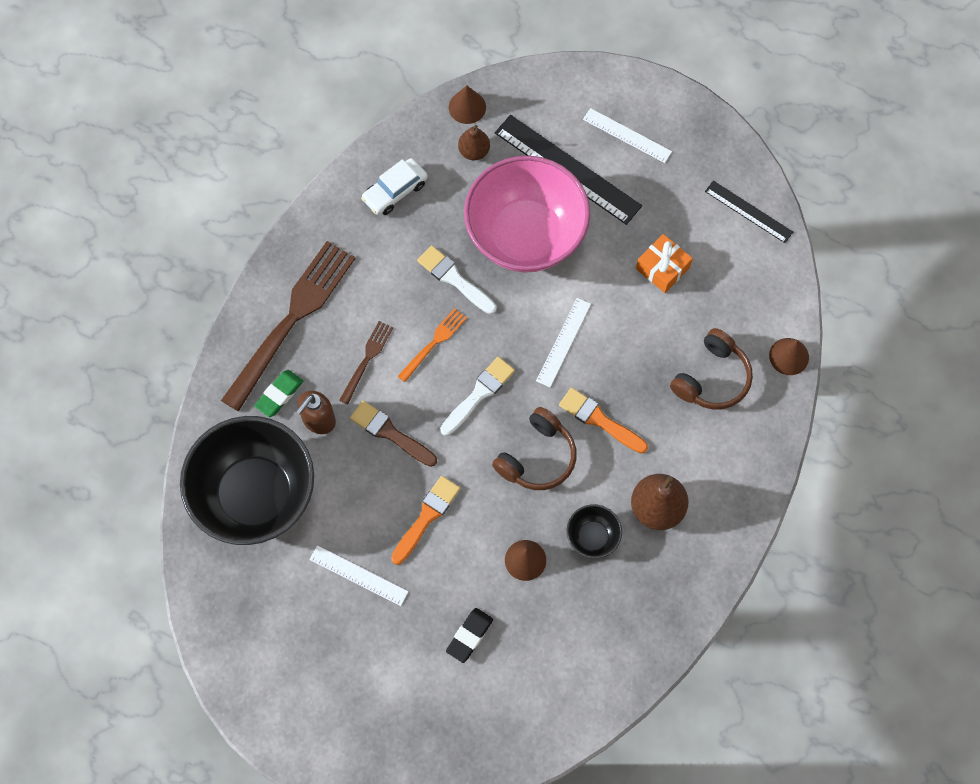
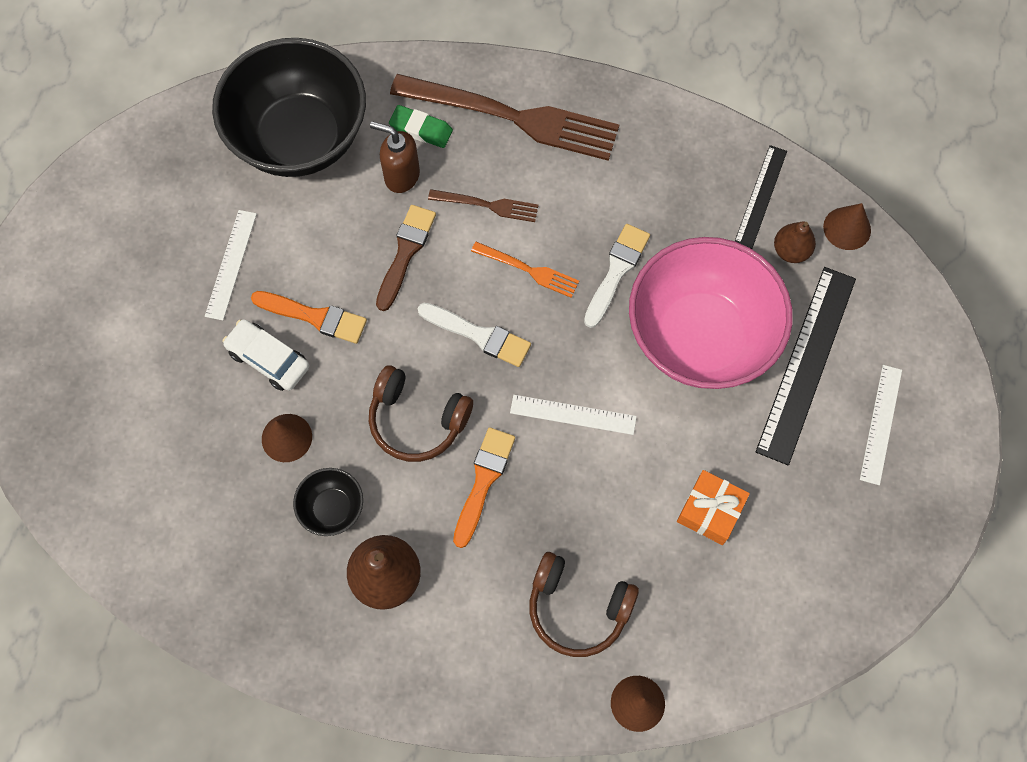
camera: 75 degrees right, 0 degrees up
white car [361,158,428,215] -> white car moved to [222,319,310,391]
black eraser [446,608,493,663] -> none
black ruler [705,181,793,243] -> black ruler moved to [735,145,787,249]

